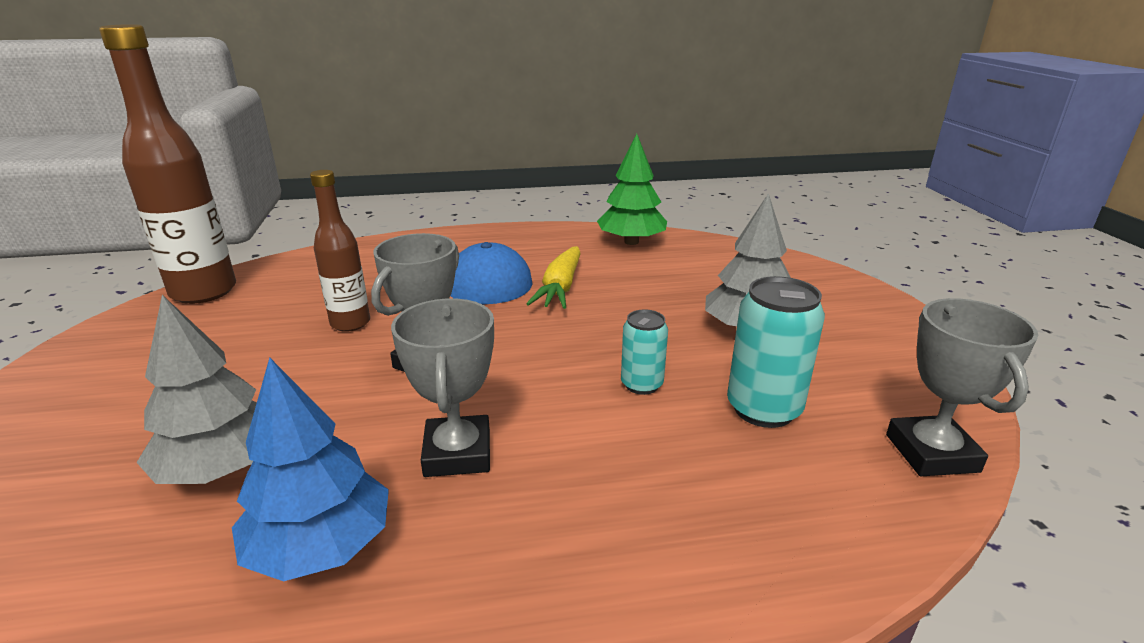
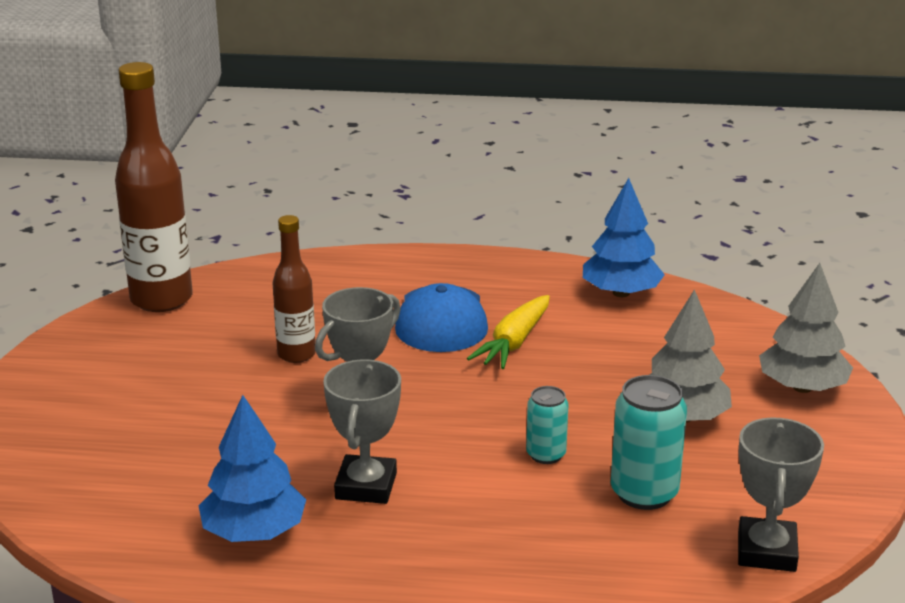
camera: 15 degrees right, 0 degrees up
grey tree [136,295,257,484] -> grey tree moved to [759,263,853,393]
green tree [597,134,667,245] -> blue tree [583,178,665,297]

